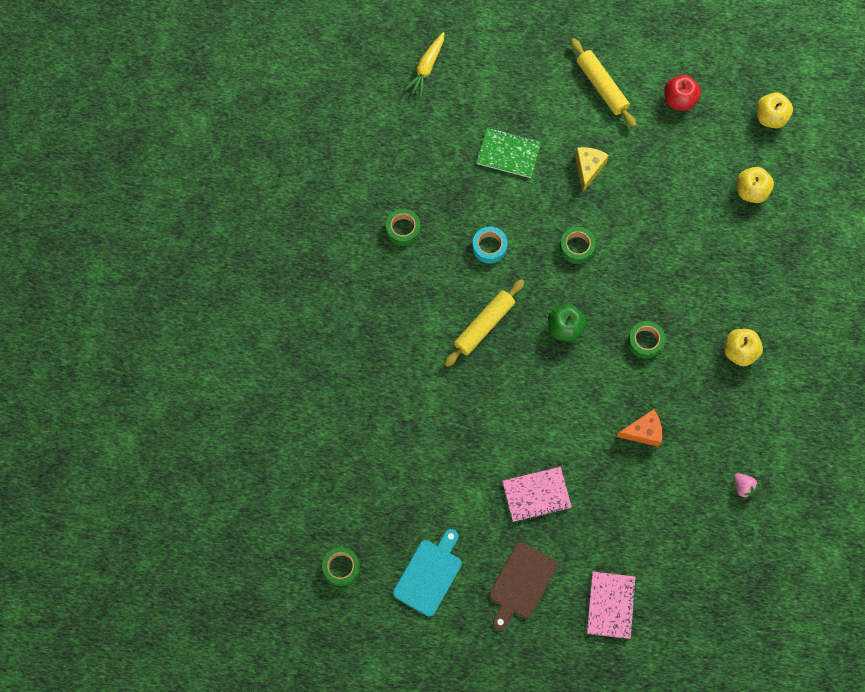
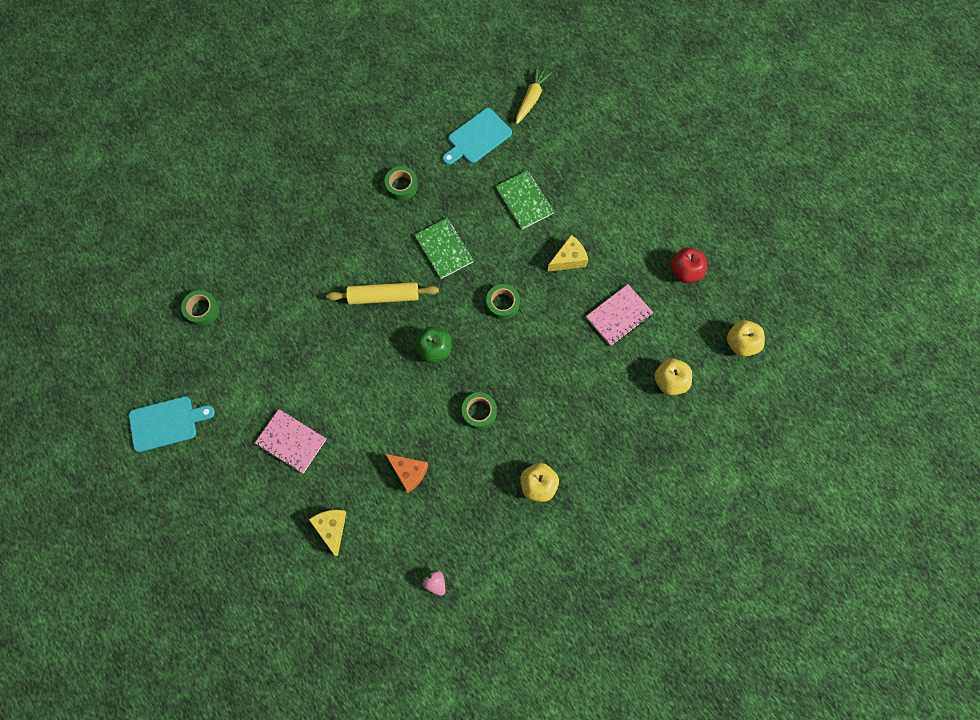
camera: 45 degrees right, 0 degrees up
green tape [322,547,360,586] -> green tape moved to [181,290,219,326]
yellow carrot [404,32,444,98] -> yellow carrot turned 135 degrees clockwise [516,66,552,124]
turquoise tape [472,226,508,264] -> green notebook [415,218,474,279]
brown cutting board [489,542,557,630] -> none
yellow rolling pin [570,38,636,128] -> none
pink notebook [587,572,637,639] -> pink notebook moved to [586,284,654,346]
pink strawberry [734,473,758,499] -> pink strawberry turned 135 degrees clockwise [422,569,445,596]
none -> yellow cheese [309,510,346,556]
none -> turquoise cutting board [443,108,512,165]

